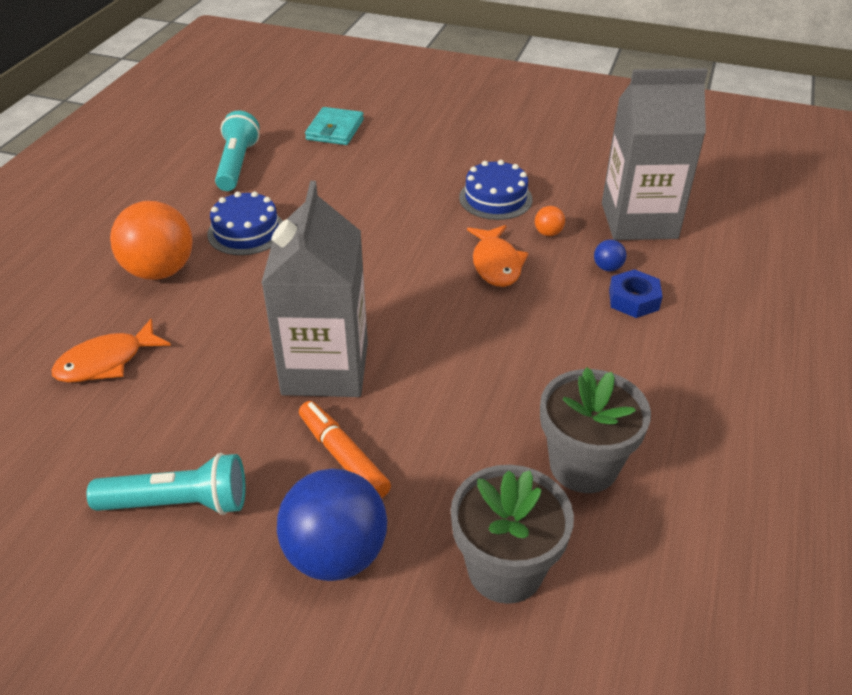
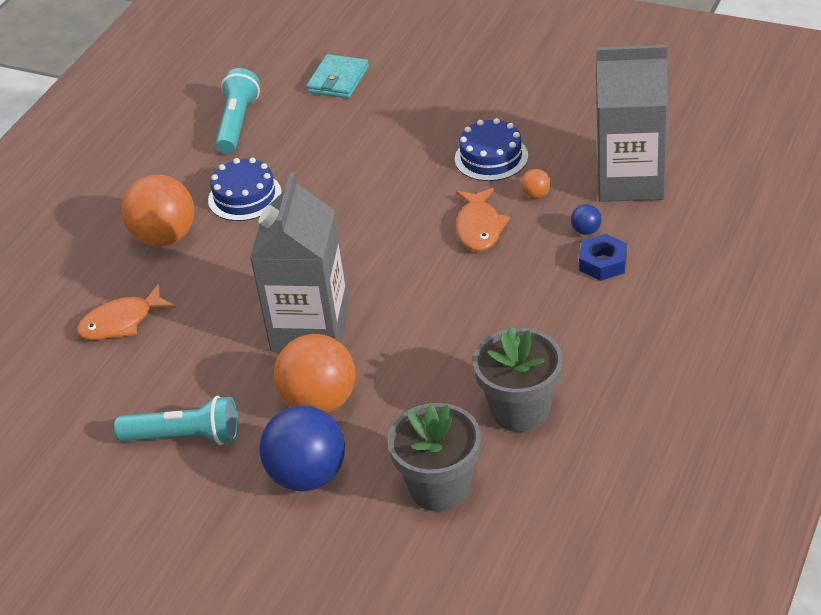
camera: 10 degrees right, 0 degrees up
orange marker [299,401,391,499] -> orange ball [274,334,356,413]

